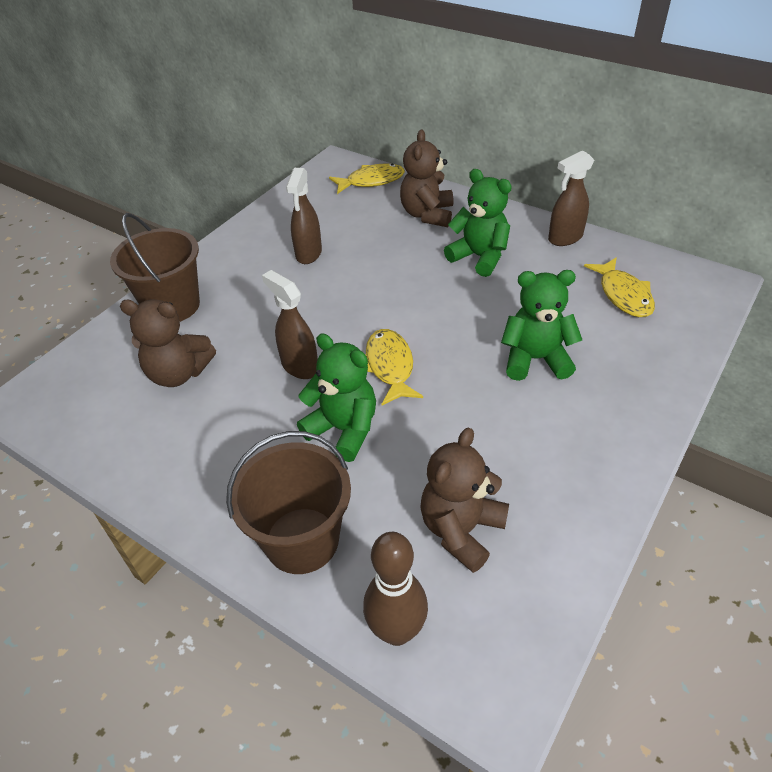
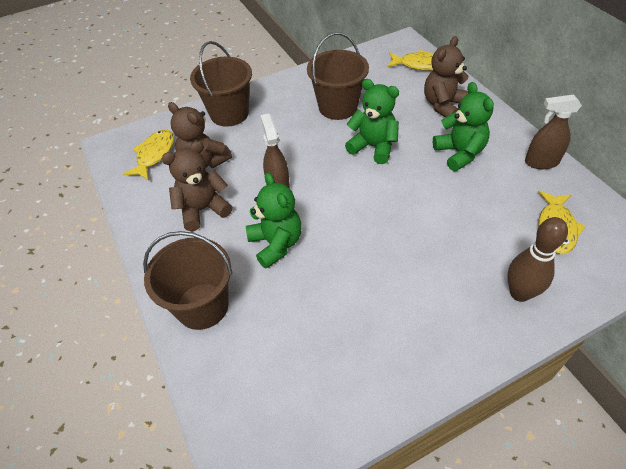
camera: 30 degrees right, 5 degrees up
brown spray bottle [286,168,322,264] -> brown bucket [307,32,369,120]
brown bowling pin [363,532,428,646] -> brown bowling pin moved to [507,217,568,302]
yellow fish [365,329,423,405] -> yellow fish moved to [123,129,174,181]
brown teddy bear [420,427,509,573] -> brown teddy bear moved to [161,141,232,231]
green teddy bear [501,270,582,381] -> green teddy bear moved to [345,79,399,164]

